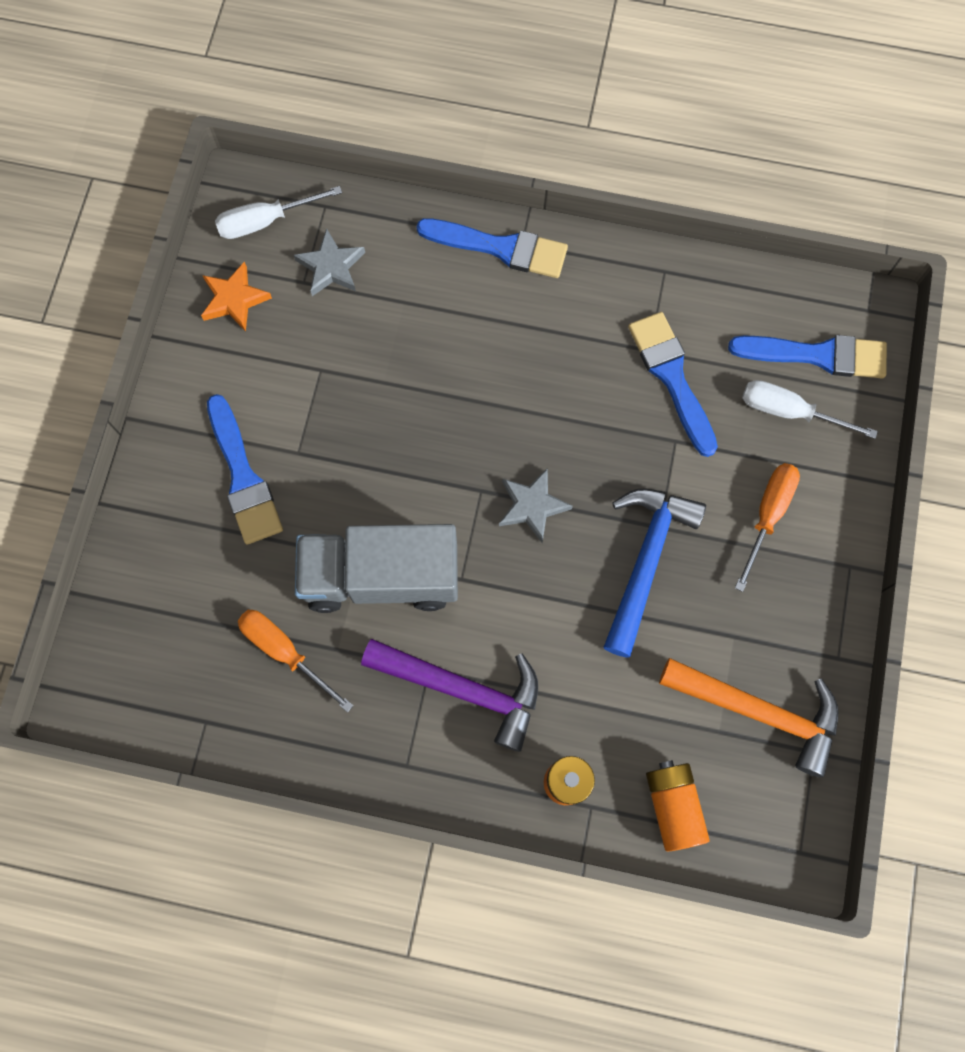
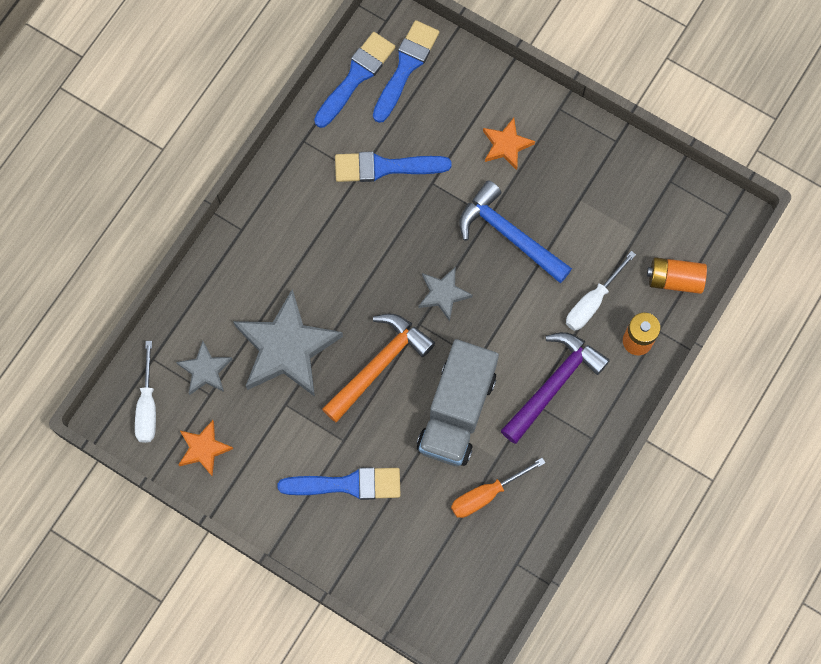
camera: 70 degrees left, 0 degrees up
blue brush [416,218,568,278] -> blue brush moved to [314,32,395,128]
orange hammer [659,658,839,777] -> orange hammer moved to [322,314,435,422]
orange screwdriver [735,463,800,592] -> orange star [483,118,535,170]
white screwdriver [742,380,878,439] -> white screwdriver moved to [566,251,636,331]
none -> grey star [233,289,343,397]

